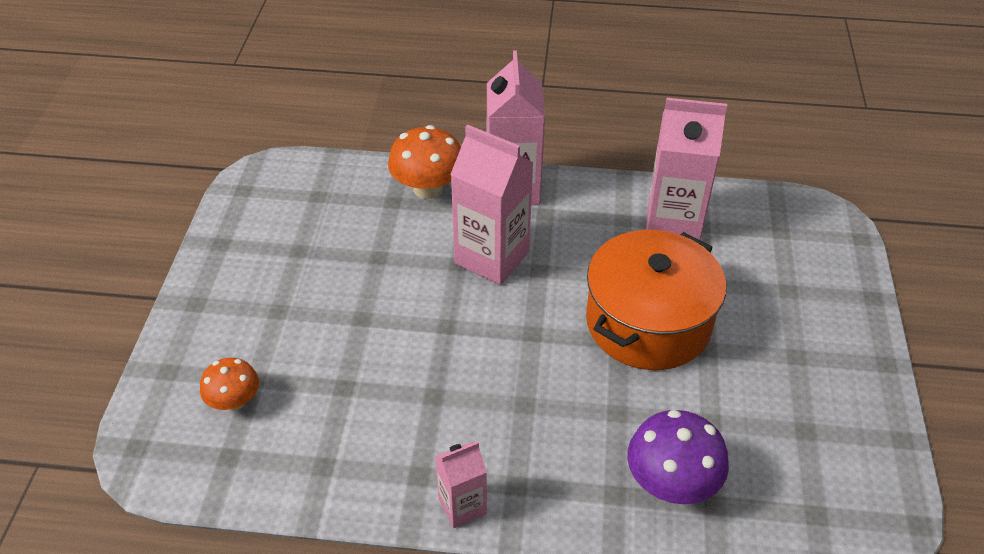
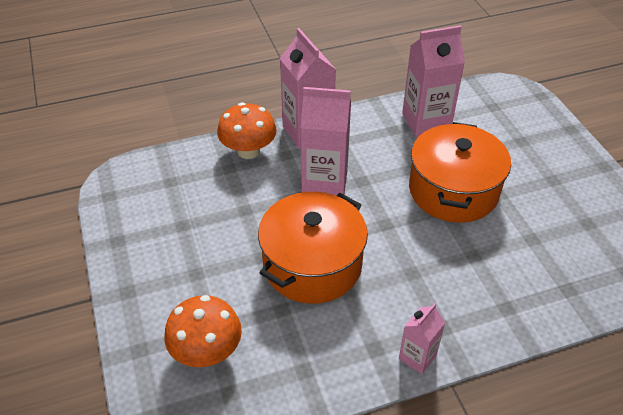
camera: 25 degrees left, 0 degrees up
orange mushroom [200,358,259,411] -> orange mushroom [164,295,242,367], size x1.59
purple mushroom [627,410,729,504] -> none
none -> orange pot [258,192,368,304]

